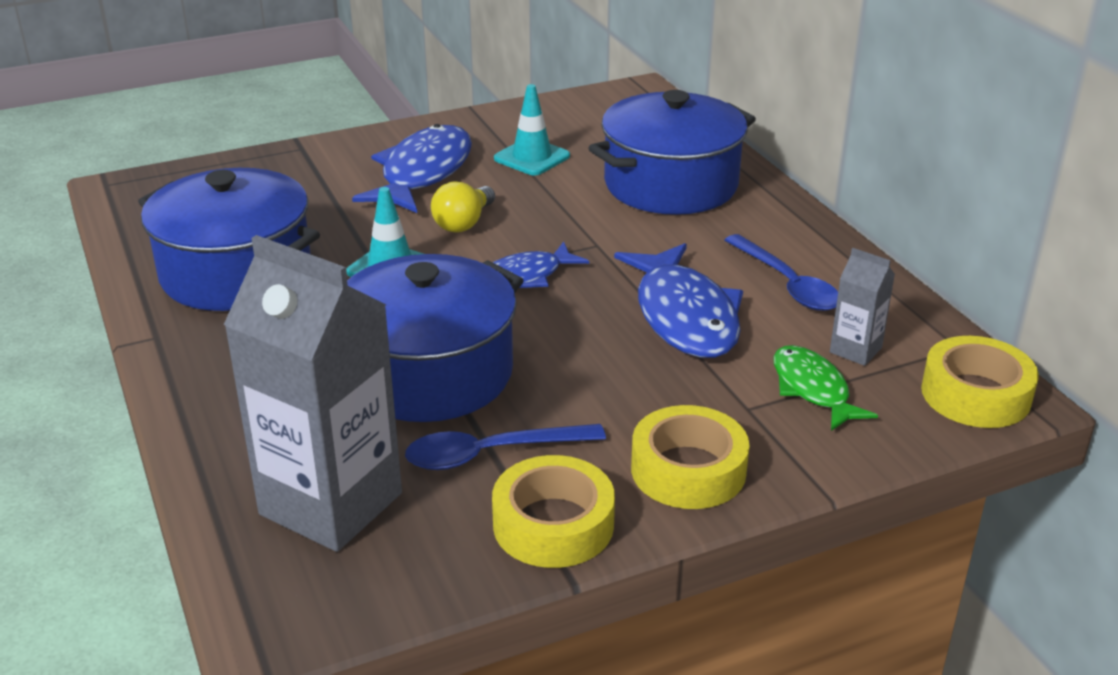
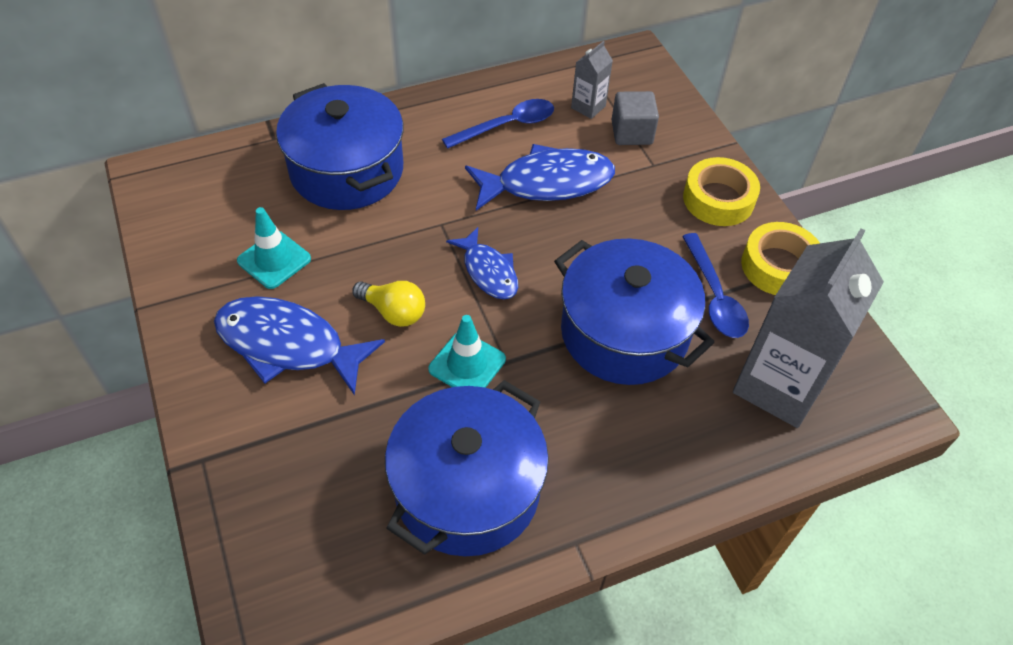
camera: 90 degrees left, 20 degrees up
green fish [773,345,878,431] -> grey cube [611,91,659,145]
yellow tape [921,336,1039,428] -> none

